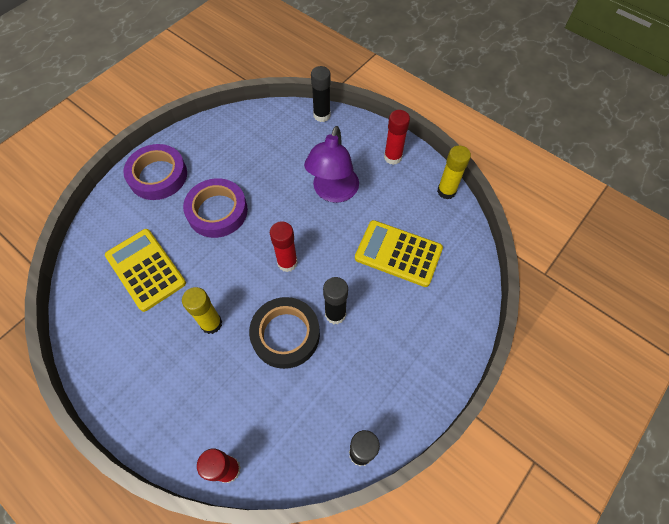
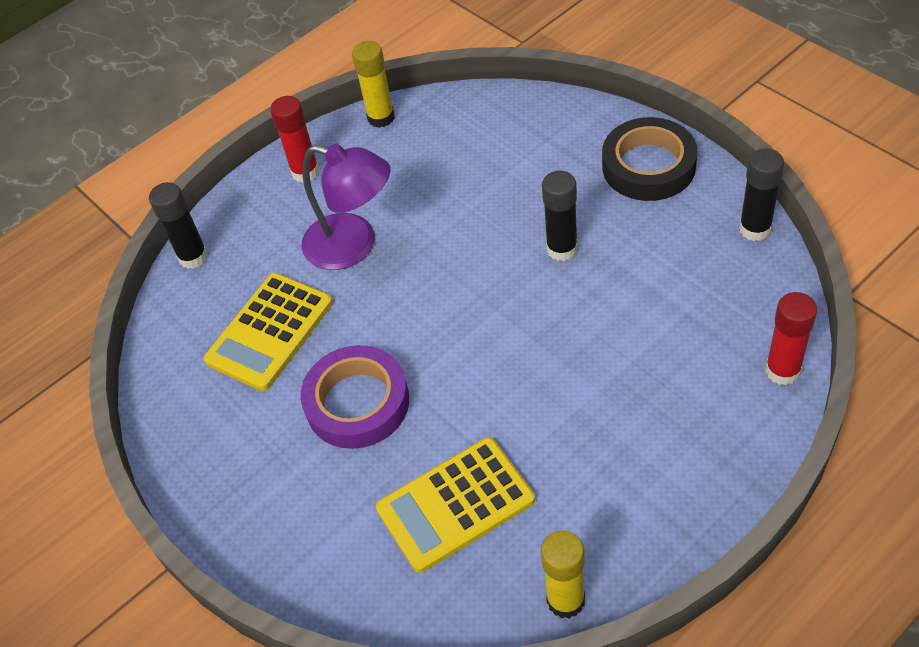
camera: 75 degrees left, 10 degrees down
purple tape [123,144,187,200] -> none
yellow glue stick [182,287,222,334] -> yellow glue stick moved to [541,530,585,618]
black tape [249,297,320,369] -> black tape moved to [602,117,698,201]
red glue stick [270,221,298,272] -> none
yellow calculator [355,220,443,287] -> yellow calculator moved to [204,273,333,391]

